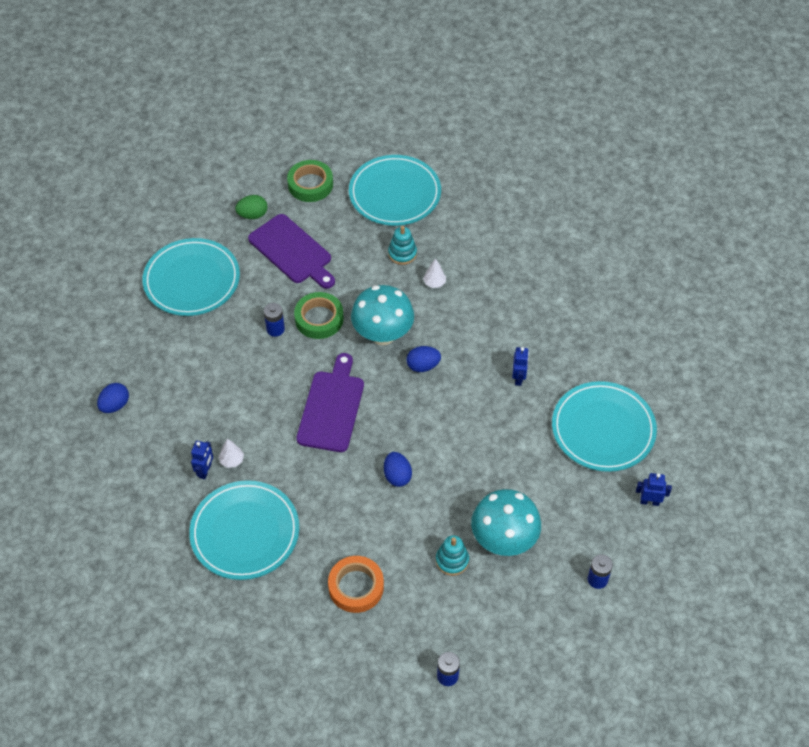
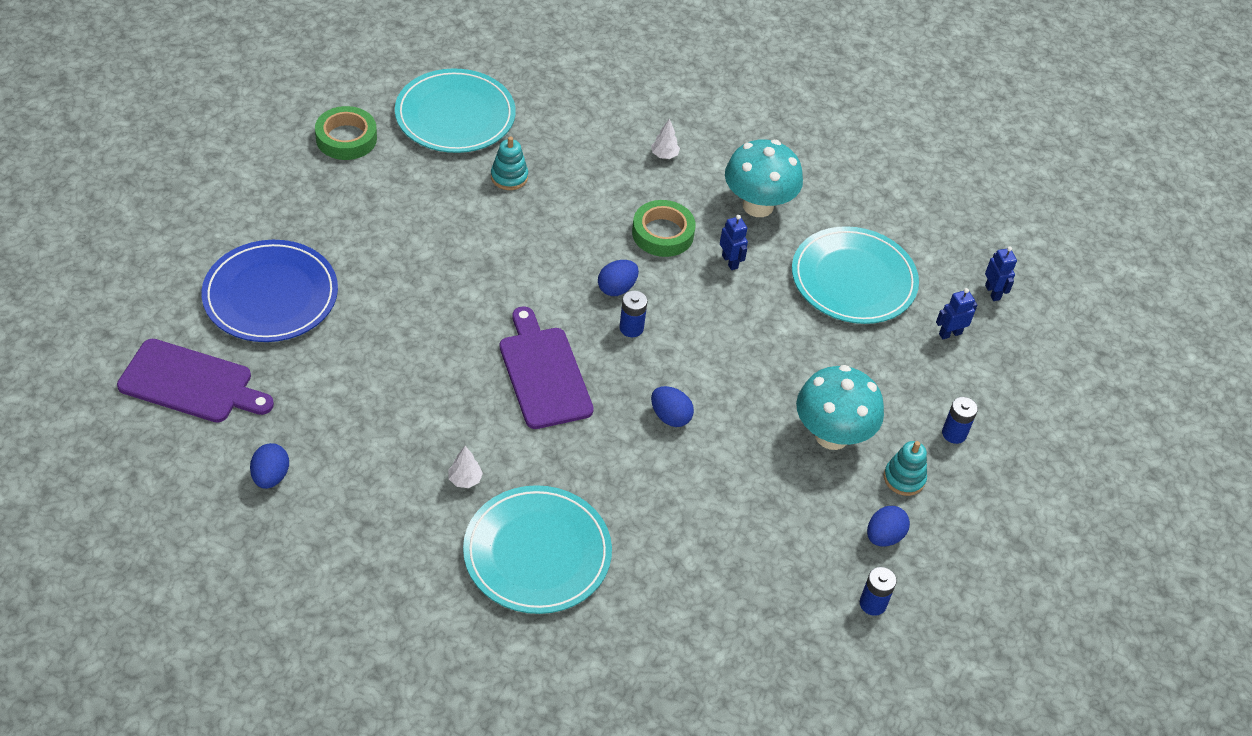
camera: 35 degrees left, 5 degrees down
turquoise plate [142,238,240,316] -> blue plate [202,240,338,342]
blue robot [191,441,213,479] -> blue robot moved to [985,246,1017,301]
green egg [235,195,268,219] -> none
purple cutting board [248,214,335,289] -> purple cutting board moved to [117,339,274,423]
blue battery [264,303,285,337] -> blue battery moved to [619,291,647,337]
green tape [294,292,344,339] -> green tape moved to [632,200,696,257]
orange tape [328,556,384,613] -> none
turquoise mushroom [351,285,414,345] -> turquoise mushroom moved to [725,139,803,217]
white tree [423,258,446,288] -> white tree moved to [651,118,680,159]
turquoise stacking toy [436,535,469,576] -> turquoise stacking toy moved to [884,441,927,496]
none -> blue egg [867,506,910,547]

